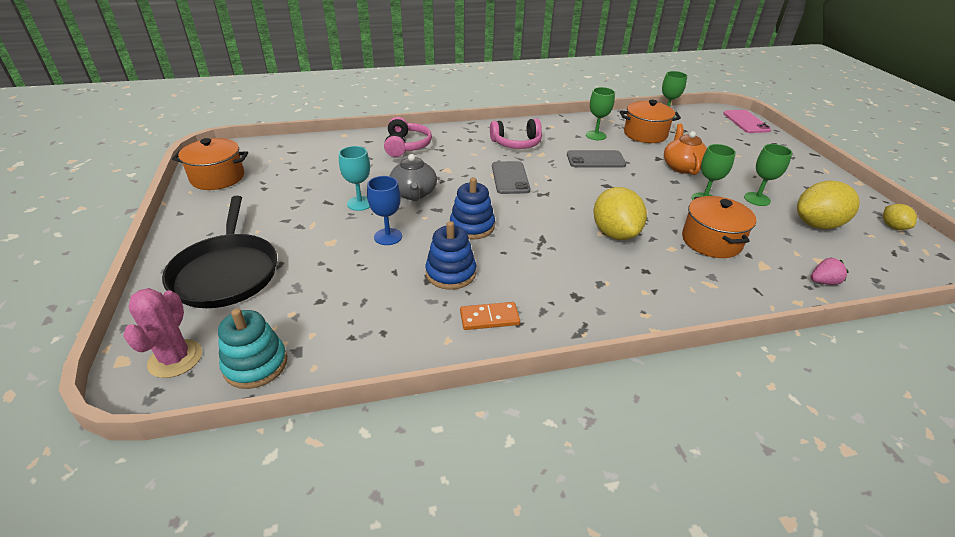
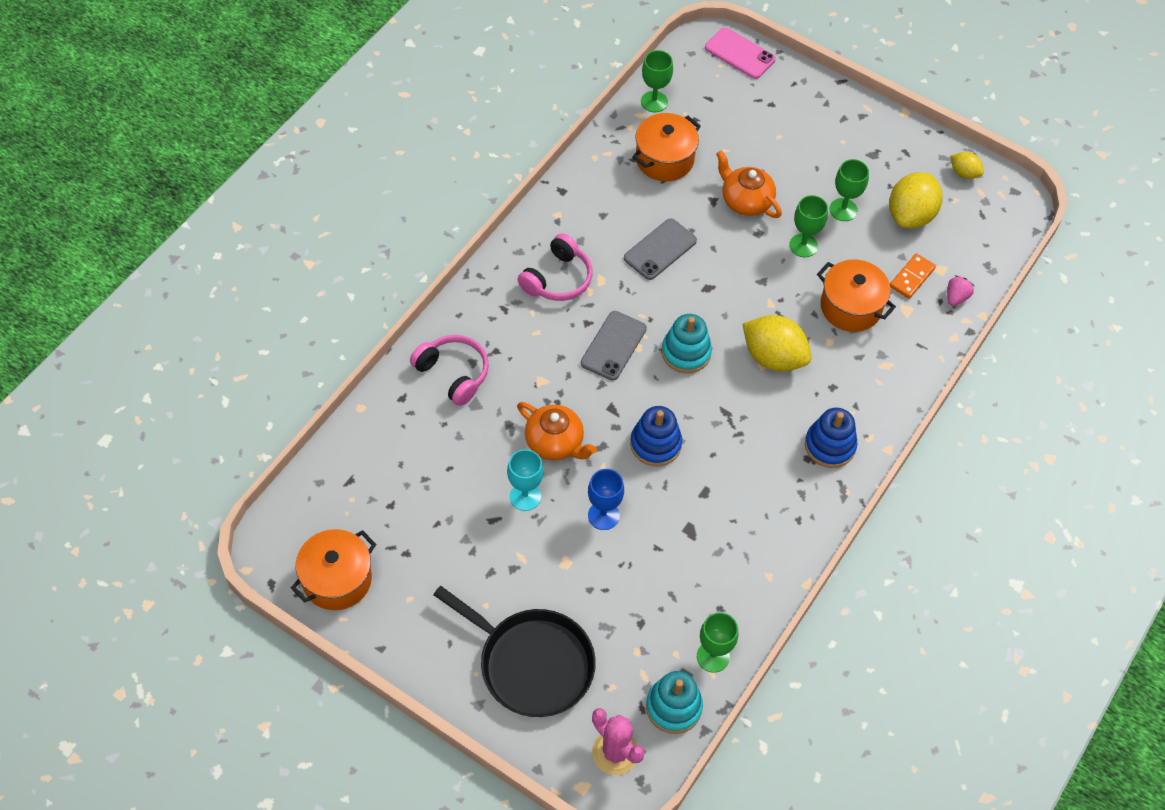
camera: 45 degrees left, 20 degrees up
grey teapot [390,154,437,201] -> orange teapot [517,402,597,460]
blue stacking toy [425,221,476,290] -> blue stacking toy moved to [805,408,857,468]
orange domino [460,302,520,330] -> orange domino moved to [890,253,936,299]
grey phone [492,161,530,194] -> grey phone turned 75 degrees clockwise [581,311,647,381]
green goblet [586,87,615,140] -> green goblet moved to [697,612,738,673]
none -> turquoise stacking toy [662,314,712,373]

